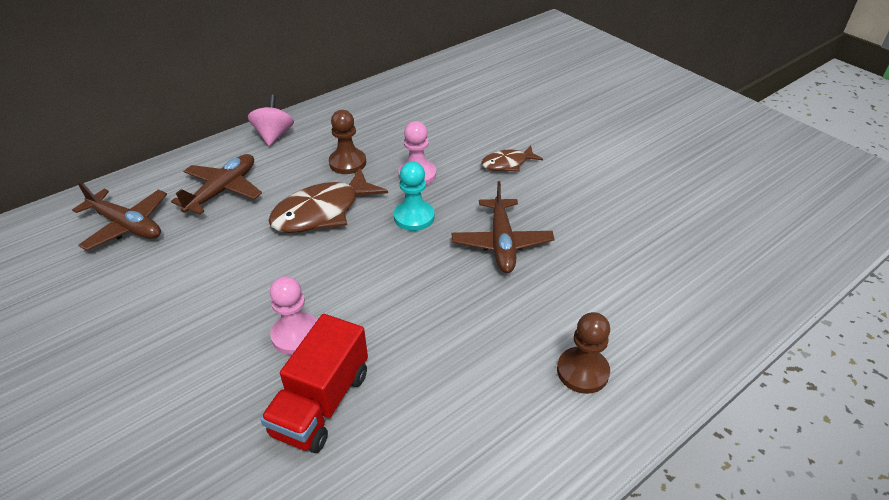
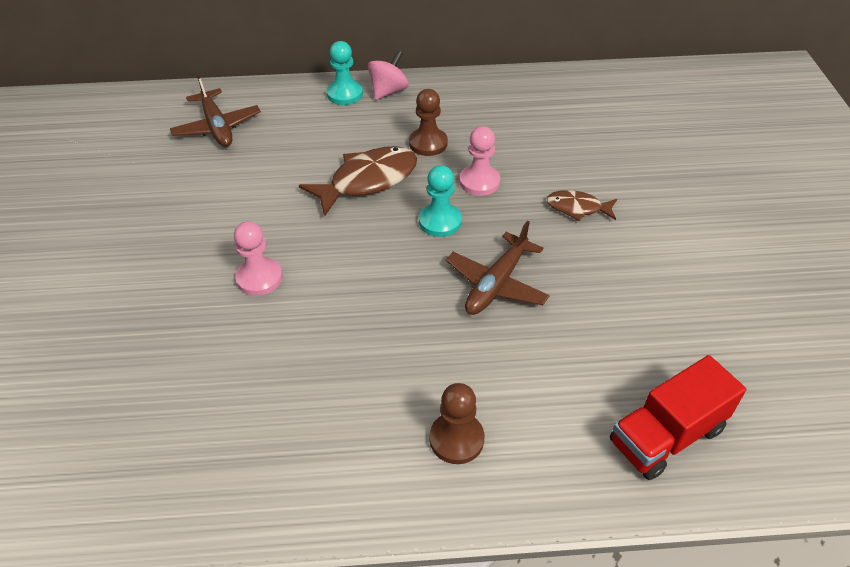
camera: 35 degrees right, 5 degrees up
brown plane [171,154,262,214] -> none
red truck [260,314,368,453] -> red truck moved to [610,355,746,480]
brown fish [268,168,388,233] -> brown fish turned 150 degrees clockwise [299,146,417,217]
none -> turquoise pawn [327,41,363,105]

